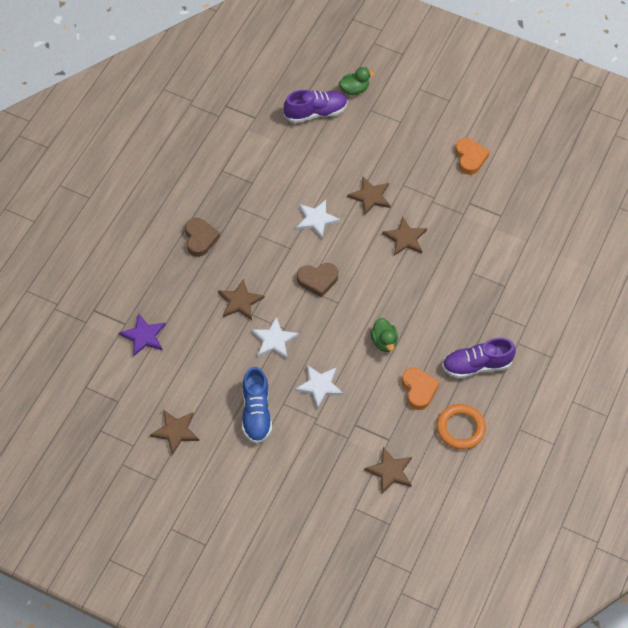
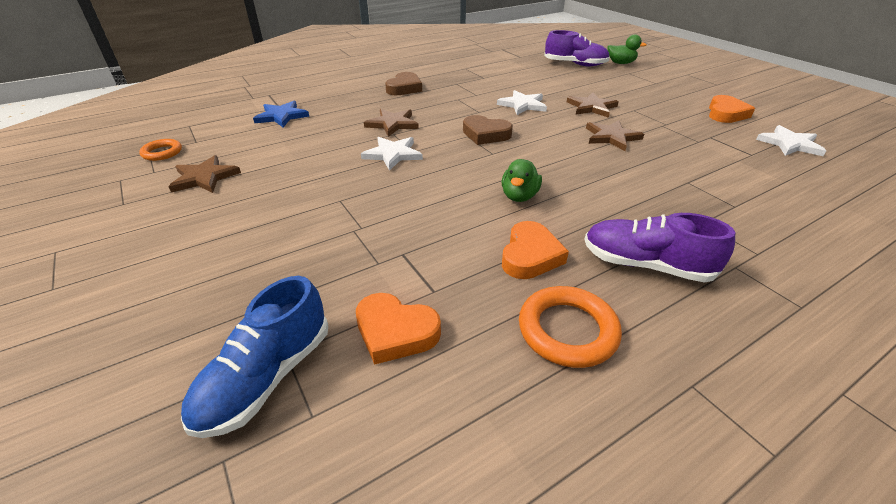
camera: 35 degrees right, 20 degrees down
purple star [119,314,166,357] -> blue star [253,101,309,128]
blue shoe [242,367,272,444] -> blue shoe moved to [181,276,328,438]
white star [295,365,343,409] -> white star moved to [756,125,826,156]
brown star [364,447,412,493] -> orange heart [356,293,441,365]
none -> orange ring [139,139,182,161]

